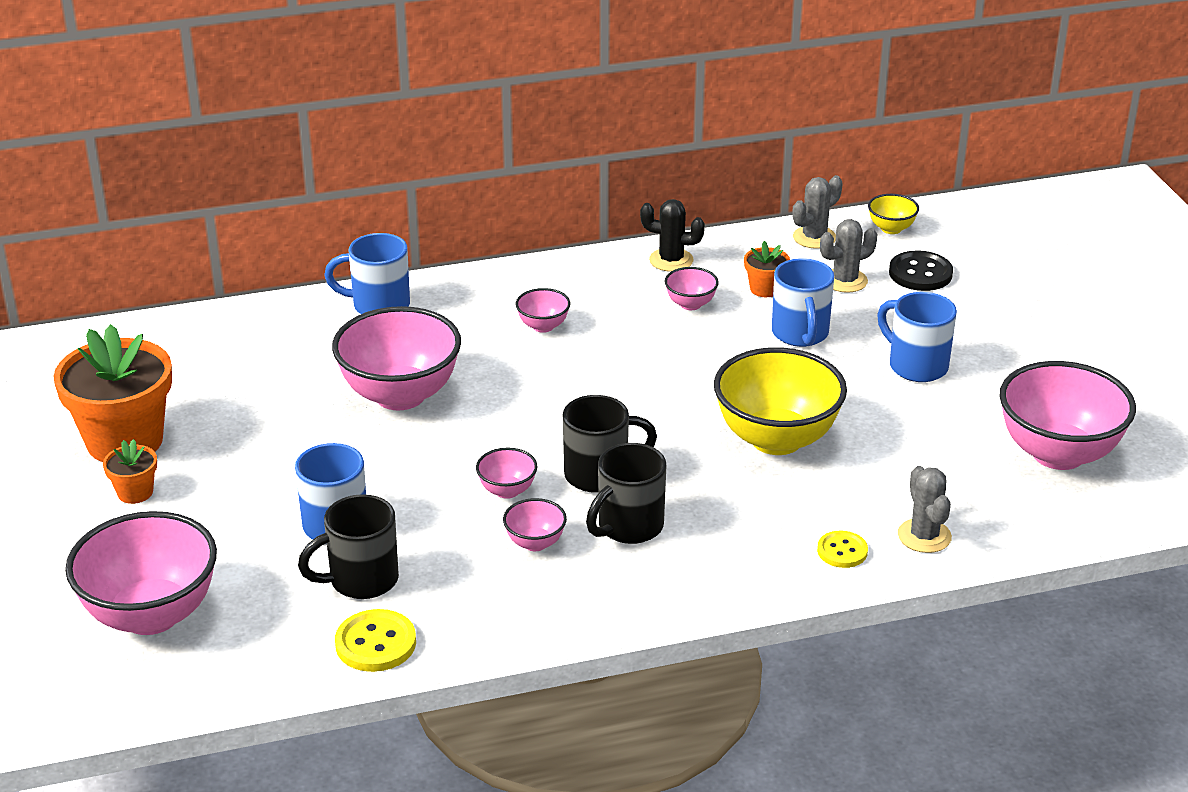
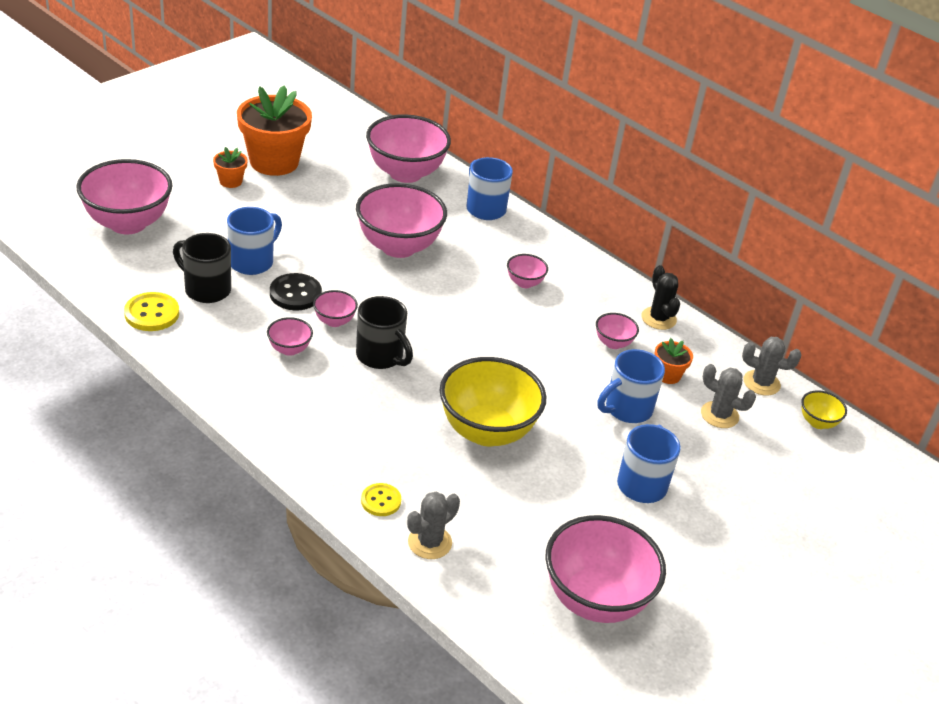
camera: 55 degrees right, 5 degrees up
black mug [586,443,667,544] -> none
black button [889,250,953,291] -> black button moved to [270,273,322,310]
none -> pink bowl [366,114,451,183]

